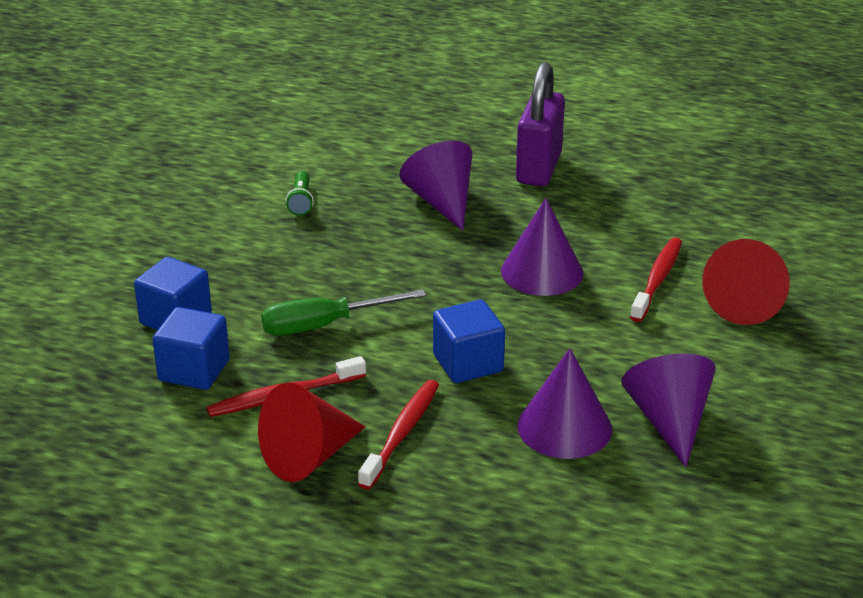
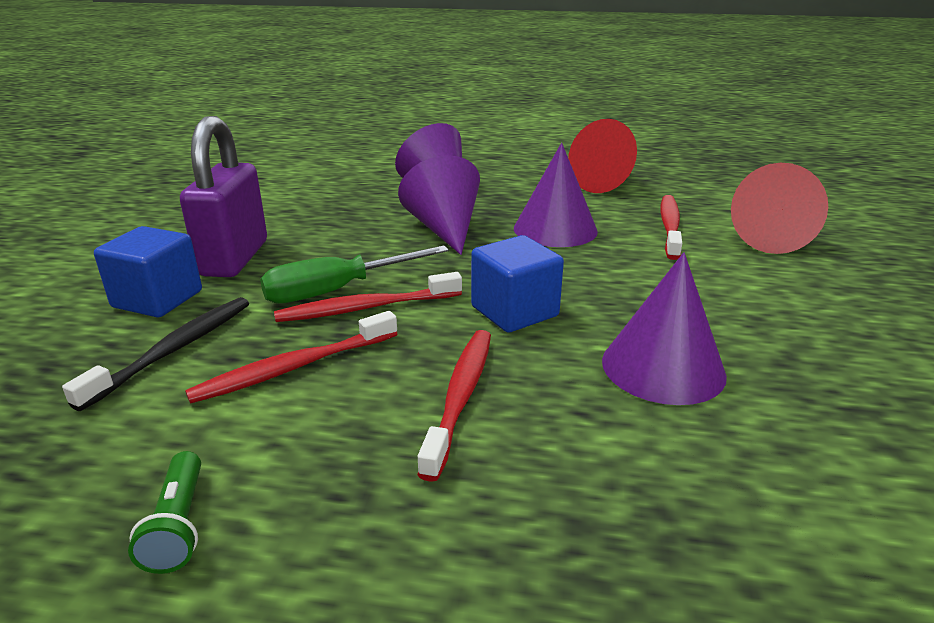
camera: 10 degrees left, 5 degrees down
blue cube [152,307,230,390] -> black toothbrush [62,297,249,411]
red cone [258,383,366,482] -> red cone moved to [568,119,637,193]
green flashlight [286,171,314,216] -> green flashlight moved to [128,451,201,574]
purple padlock [516,63,565,186] -> purple padlock moved to [180,116,267,277]
purple cone [621,353,716,467] -> purple cone moved to [398,155,480,255]
none -> red toothbrush [274,272,462,322]

